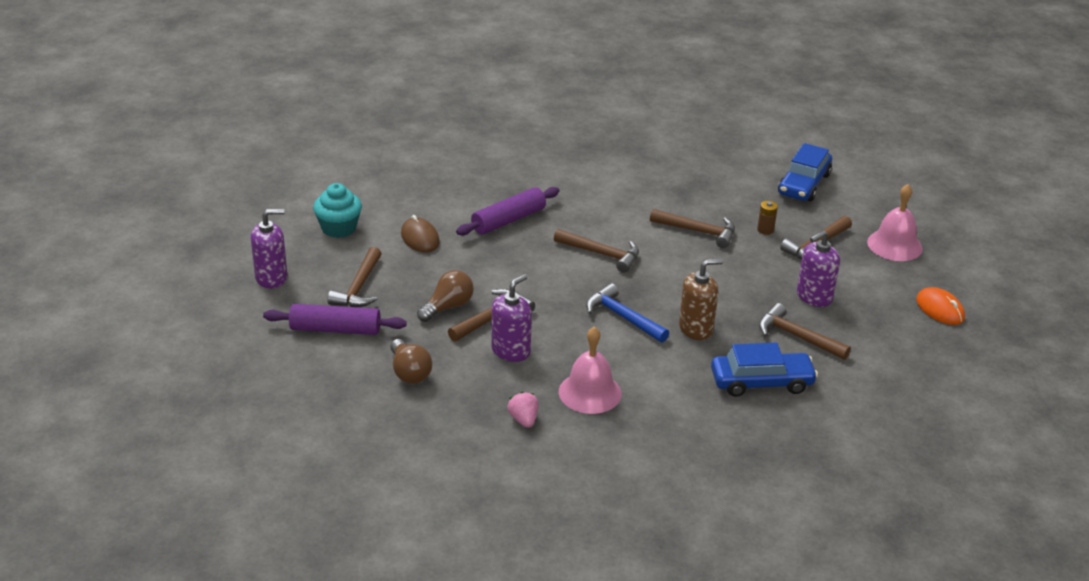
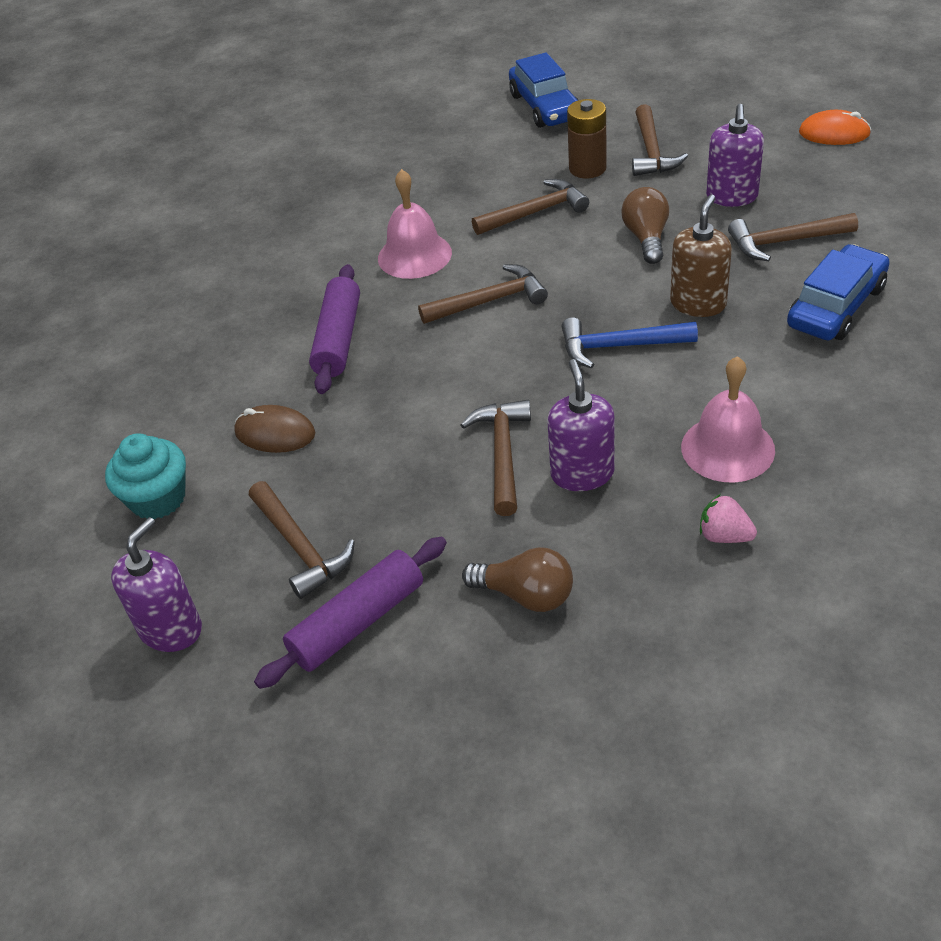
camera: 40 degrees left, 10 degrees up
brown light bulb [417,270,474,322] -> brown light bulb moved to [621,187,669,264]
brown battery [757,201,778,235] -> brown battery [567,99,607,178], size x1.71
pink bell [867,184,923,261] -> pink bell moved to [378,169,452,279]

